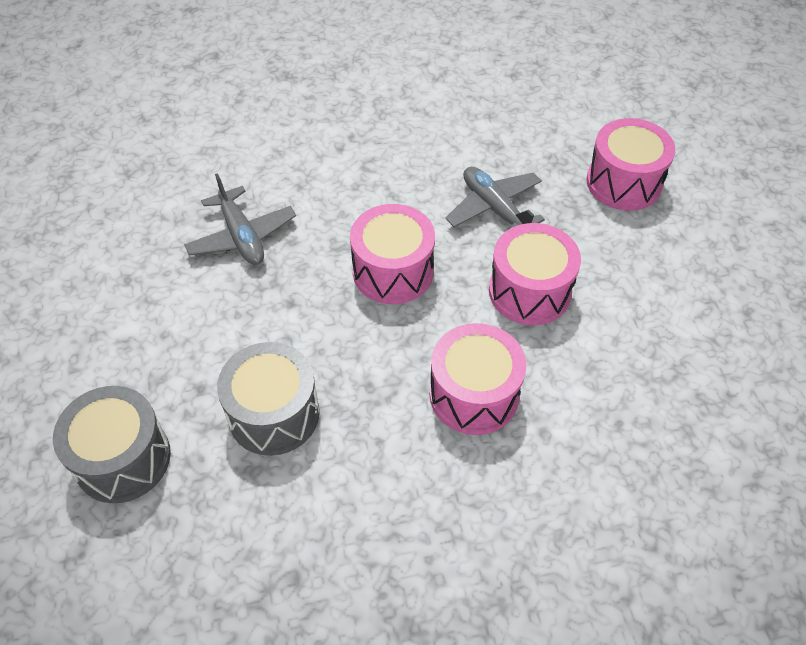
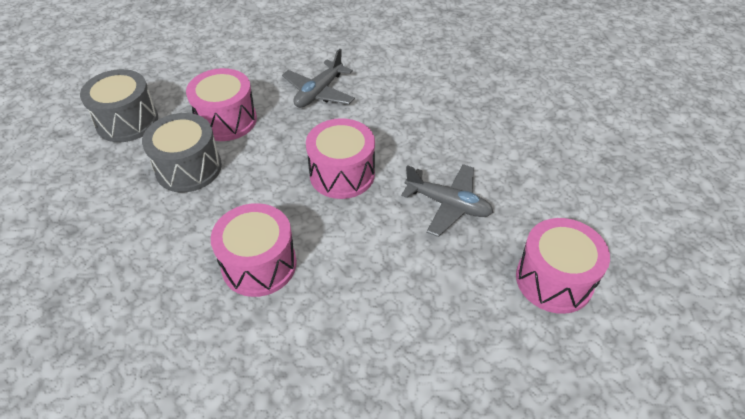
camera: 60 degrees right, 5 degrees down
grey plane [446,167,545,230] -> grey plane turned 90 degrees clockwise [401,164,493,237]
pink drum [489,223,581,325] -> pink drum moved to [186,68,257,141]

